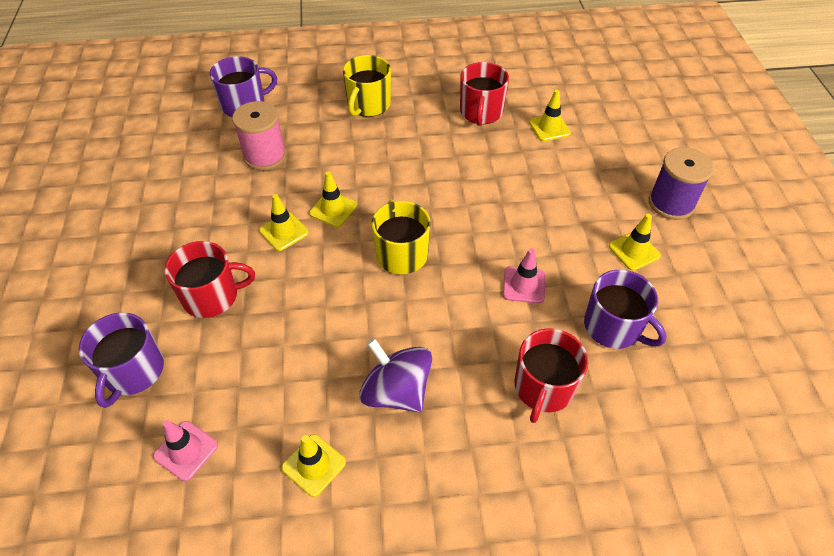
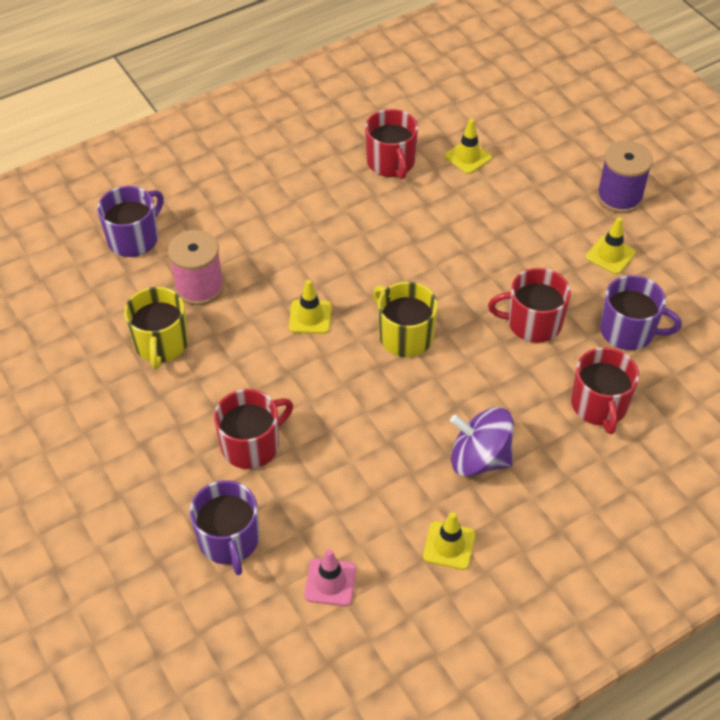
camera: 25 degrees left, 0 degrees up
yellow traffic cone [259,194,309,251] -> none
yellow mug [343,55,391,117] -> yellow mug moved to [124,287,188,369]
pink traffic cone [503,248,545,304] -> red mug [488,268,571,343]

